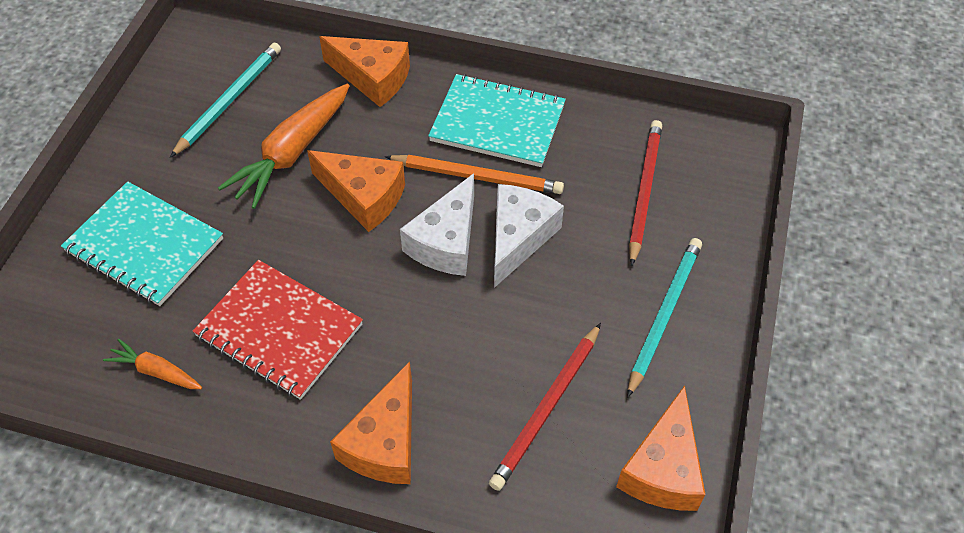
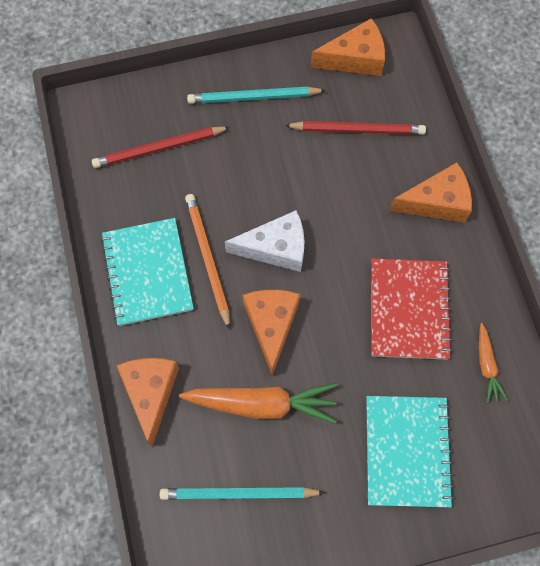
camera: 120 degrees left, 15 degrees up
white cheese [494,184,564,288] -> none

